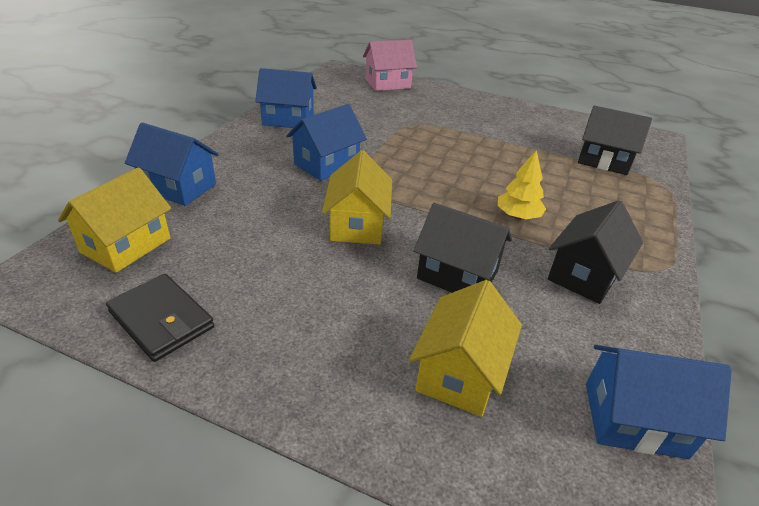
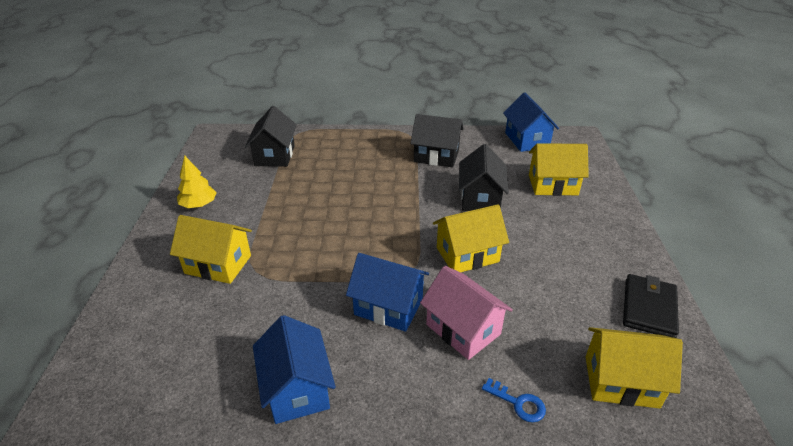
camera: 110 degrees left, 0 degrees up
blue house [125,123,219,206] -> blue key [482,378,546,422]
pink house [363,40,417,91] -> pink house moved to [420,266,513,360]
yellow tree [498,150,546,219] -> yellow tree moved to [177,155,217,208]
none -> yellow house [170,215,252,284]

